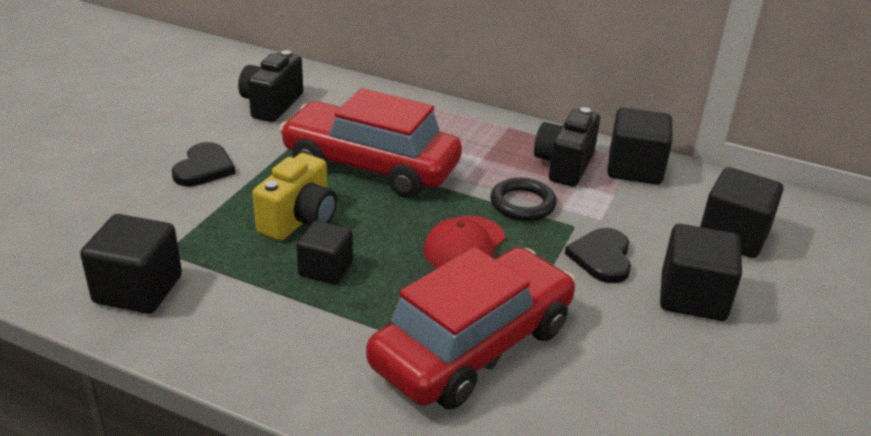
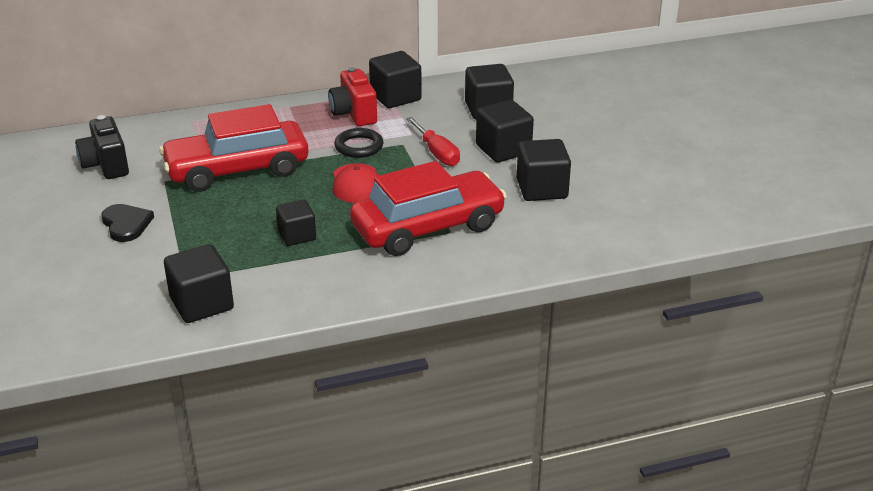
camera: 40 degrees left, 0 degrees up
yellow camera [253,153,337,241] -> none
red car [366,247,576,410] -> red car turned 60 degrees clockwise [350,161,507,256]
black camera [534,107,600,187] -> red camera [328,67,377,126]
black heart [565,228,631,283] -> red screwdriver [406,117,460,166]
none -> black cube [517,139,571,201]

